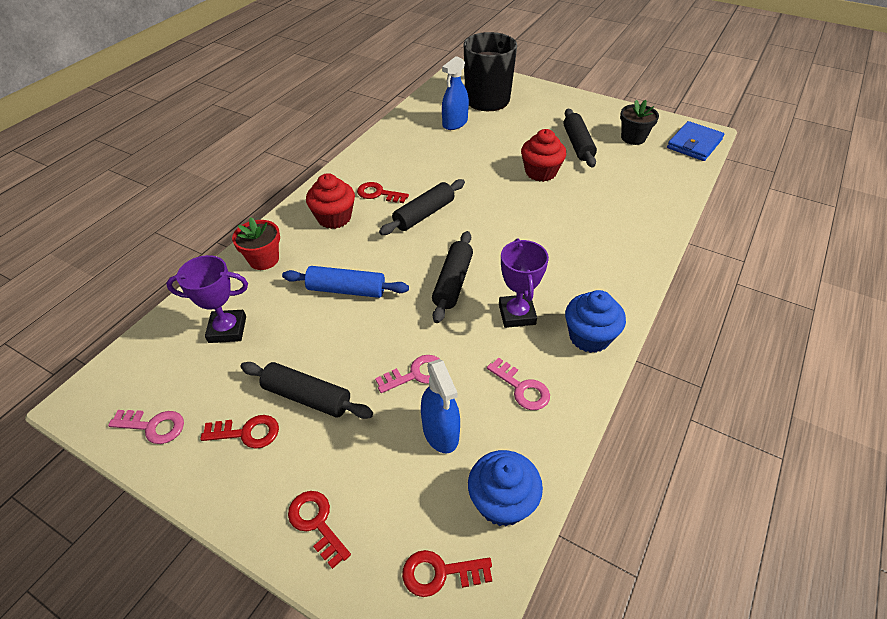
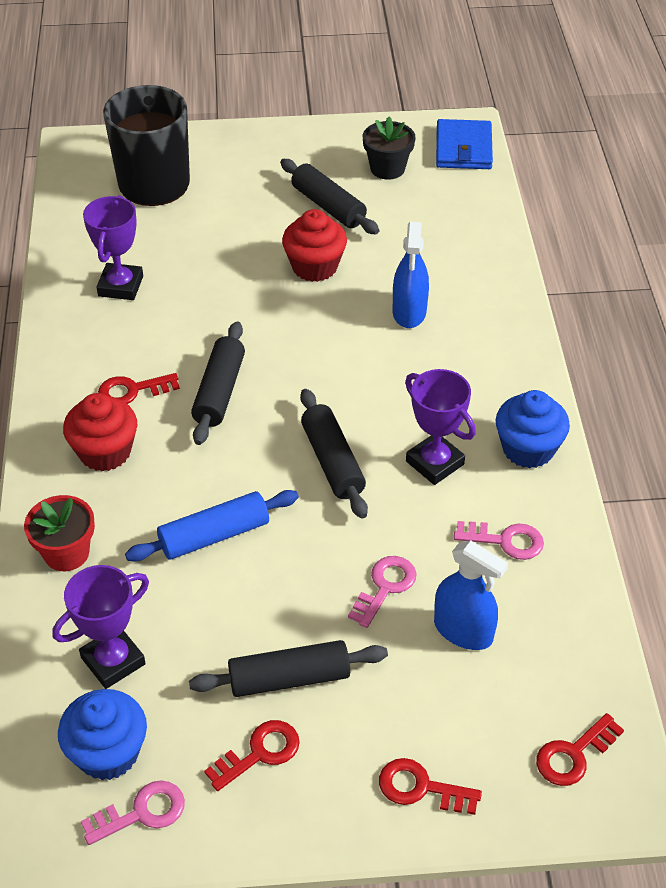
camera: 35 degrees left, 0 degrees up
blue spray bottle [442,56,469,130] -> blue spray bottle moved to [393,222,429,328]
blue cupcake [468,450,543,527] -> blue cupcake moved to [58,689,147,780]
none -> purple trophy [83,195,143,300]

